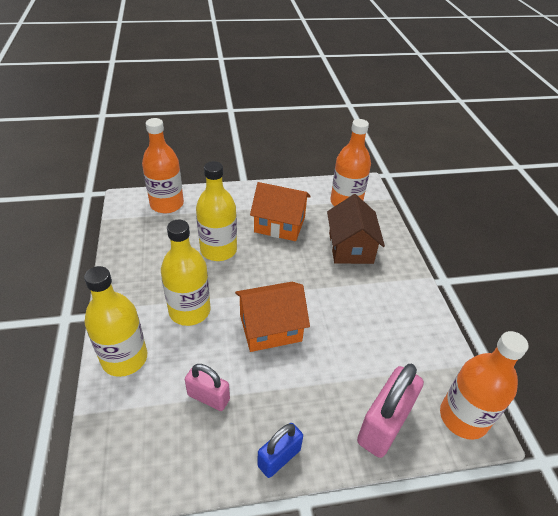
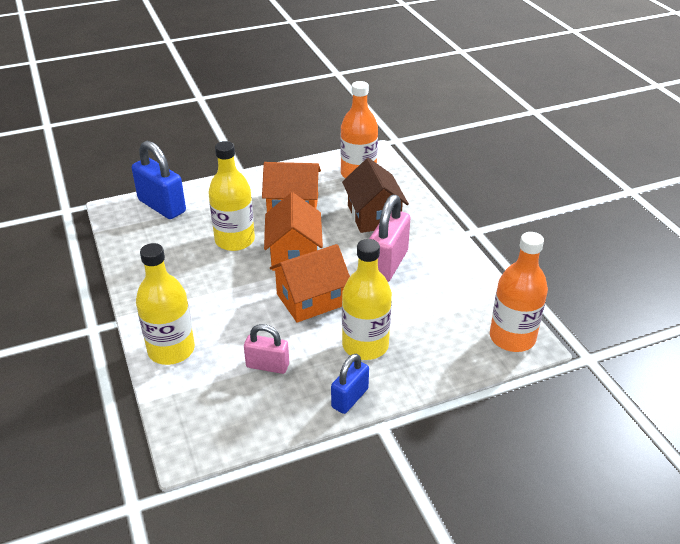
camera: 10 degrees left, 5 degrees down
orange bottle [142,118,184,213] -> blue padlock [132,141,186,219]
yellow bottle [161,220,211,326] -> yellow bottle moved to [342,239,392,360]
pink padlock [357,364,424,458] -> pink padlock moved to [369,195,411,282]
none -> orange house [264,192,323,271]

